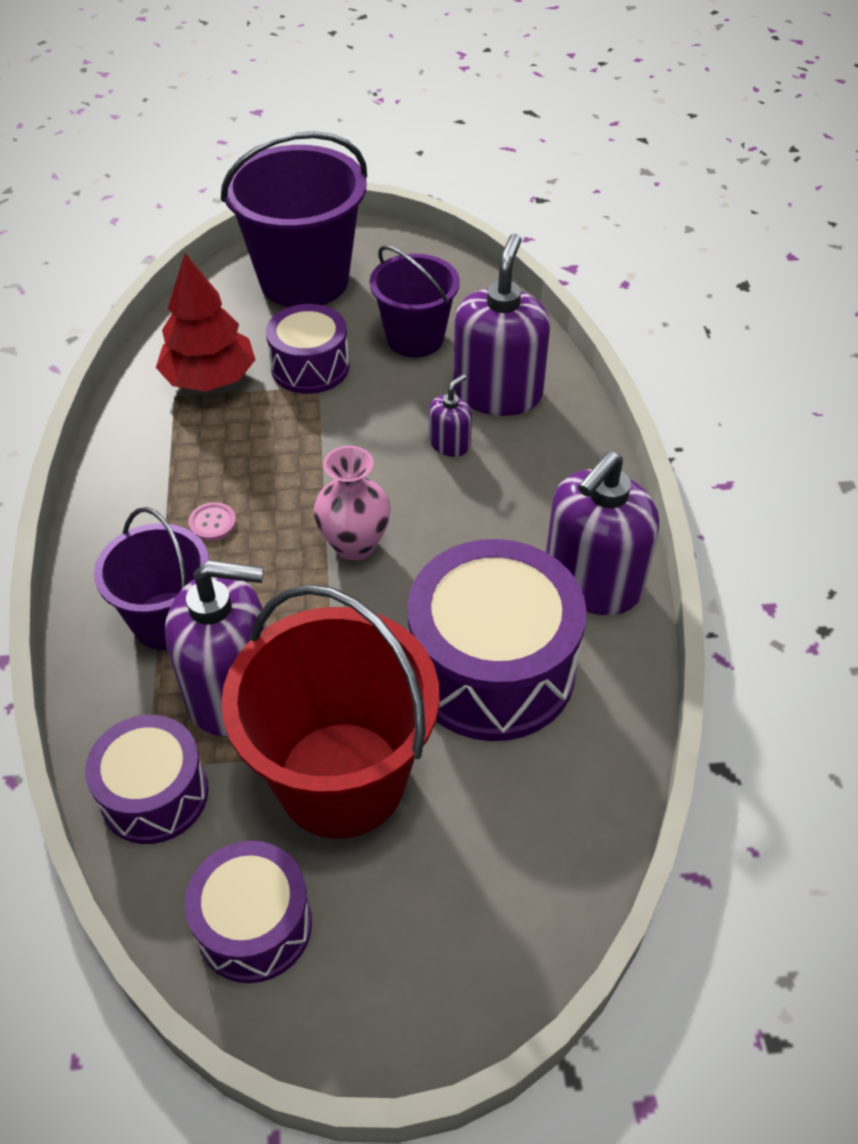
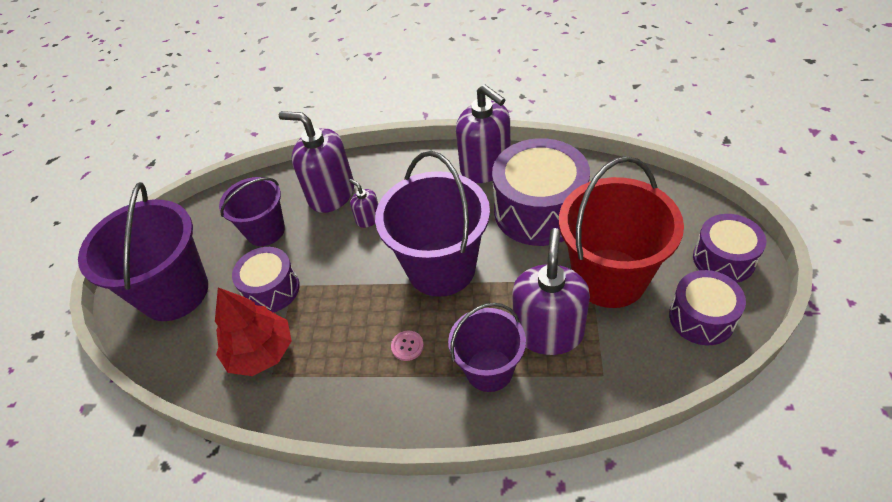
camera: 75 degrees left, 0 degrees up
purple drum [85,715,208,844] -> purple drum moved to [693,214,766,283]
pink vase [314,446,391,561] -> purple bucket [375,151,490,297]

